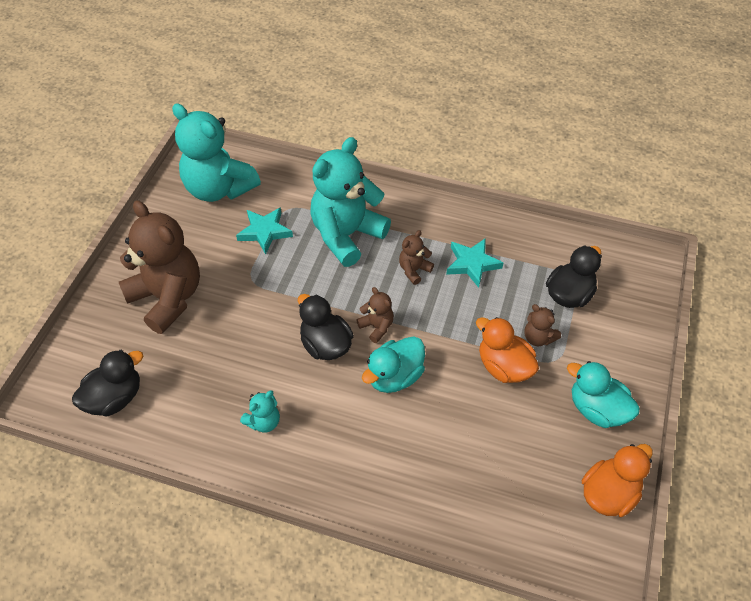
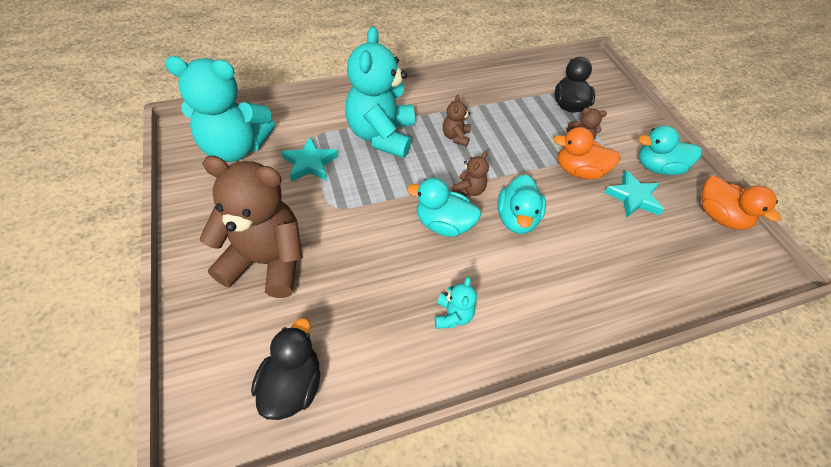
camera: 40 degrees left, 0 degrees up
black duck [298,294,354,360] -> turquoise duck [407,178,481,237]
brown teddy bear [357,287,394,343] -> brown teddy bear turned 105 degrees clockwise [452,151,489,197]
turquoise star [446,238,504,288] -> turquoise star moved to [604,170,664,218]
orange duck [582,444,653,517] -> orange duck turned 135 degrees clockwise [701,176,781,230]

